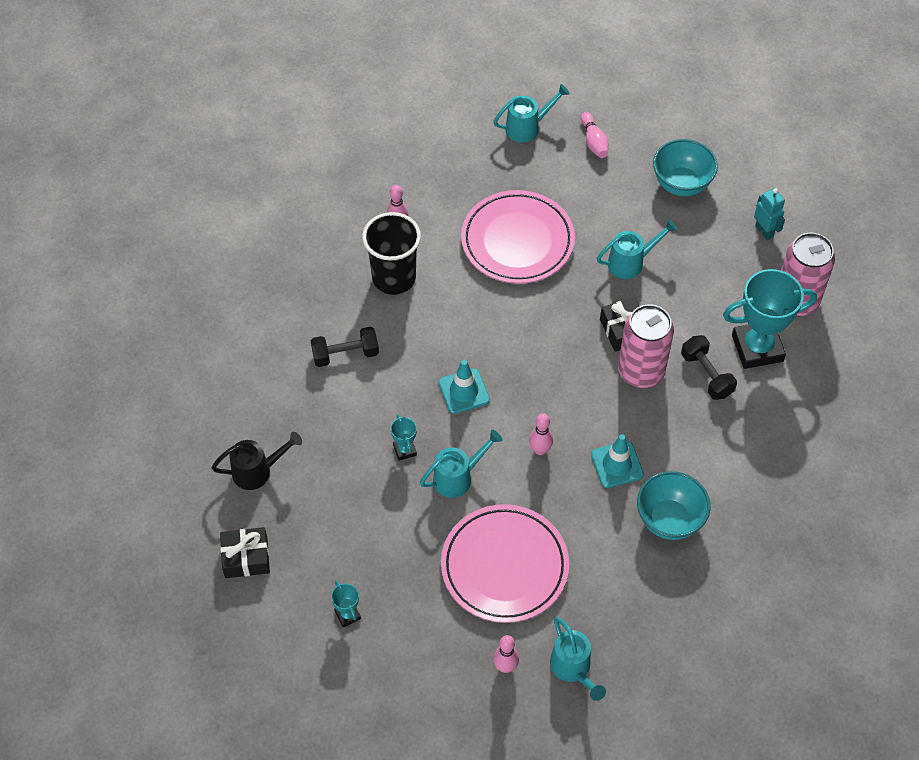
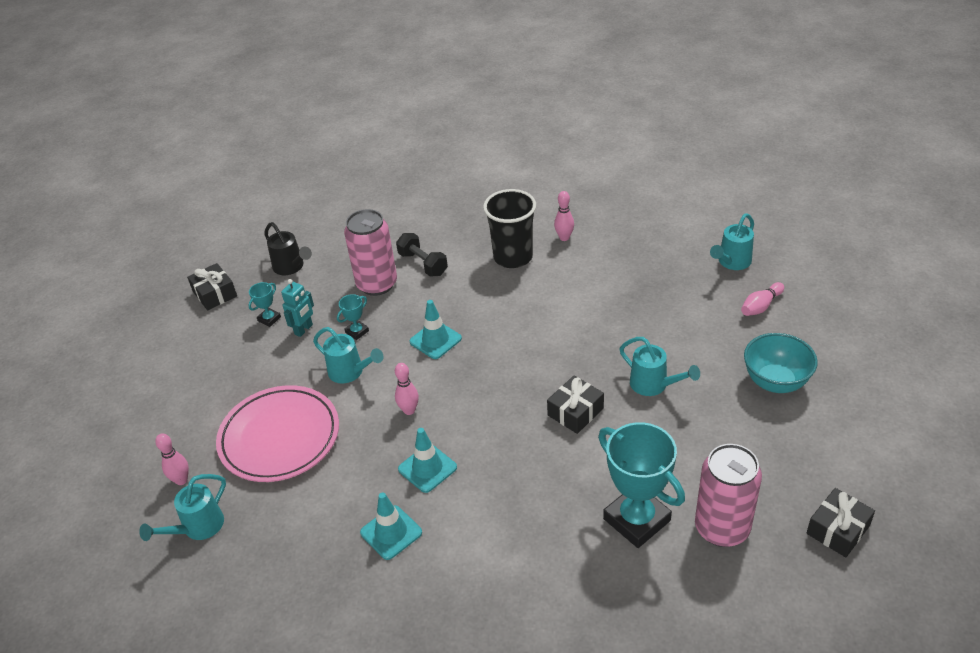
camera: 65 degrees right, 15 degrees down
turquoise trophy [331,581,361,627] -> turquoise trophy moved to [248,282,281,327]
pink plate [461,190,575,284] -> none
turquoise watering can [493,84,570,143] -> turquoise watering can turned 90 degrees clockwise [710,214,754,270]
pink can [618,304,674,388] -> pink can moved to [344,209,397,296]
turquoise bowl [637,471,710,540] -> turquoise traffic cone [360,492,422,560]
black dumbbell [681,335,737,400] -> none
turquoise robot [754,188,785,240] -> turquoise robot moved to [281,279,314,337]
none -> black gift [806,488,875,557]

